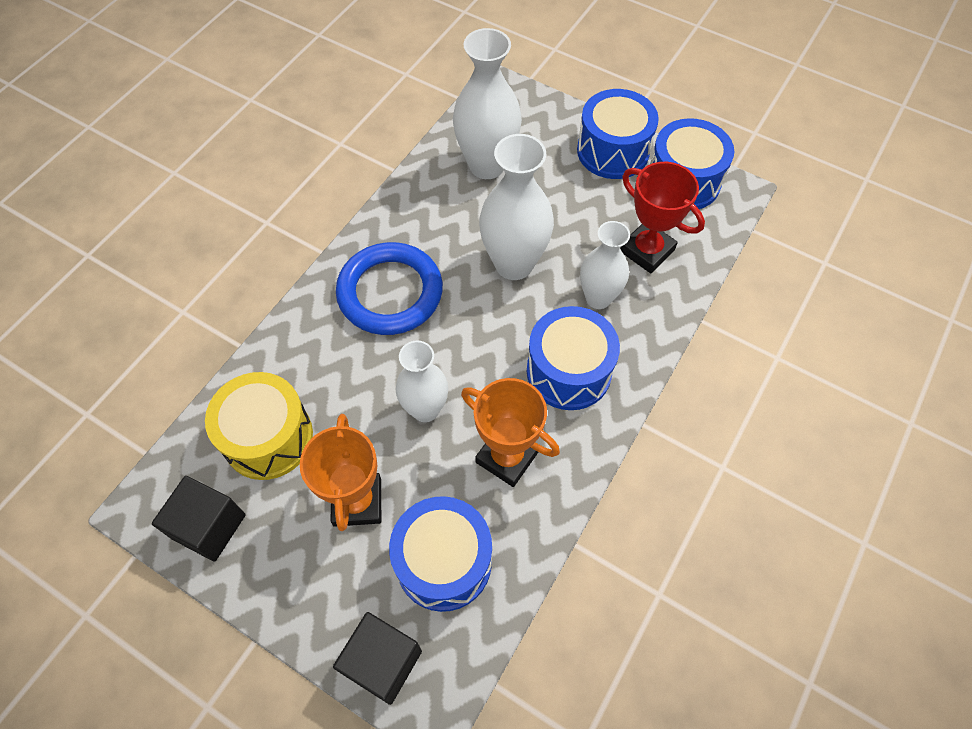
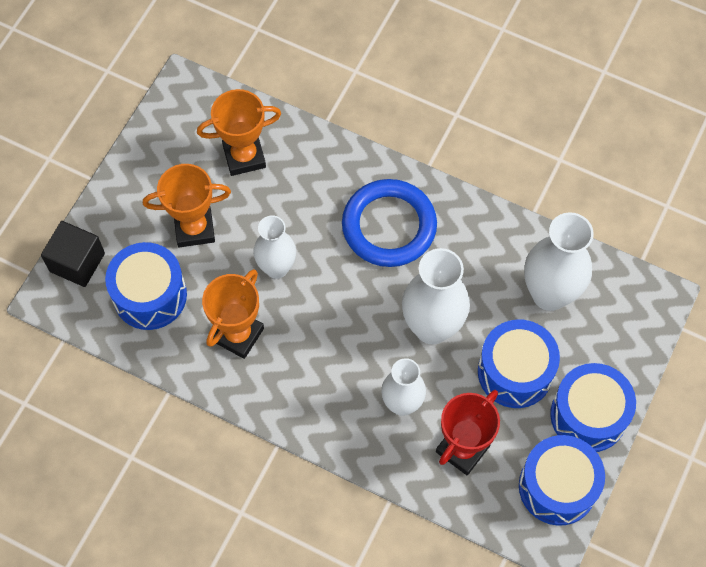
camera: 85 degrees right, 5 degrees up
black cube [152,476,246,562] -> none
yellow drum [205,372,313,480] -> orange trophy [197,89,281,176]
blue drum [527,306,620,410] -> blue drum moved to [478,320,560,408]

